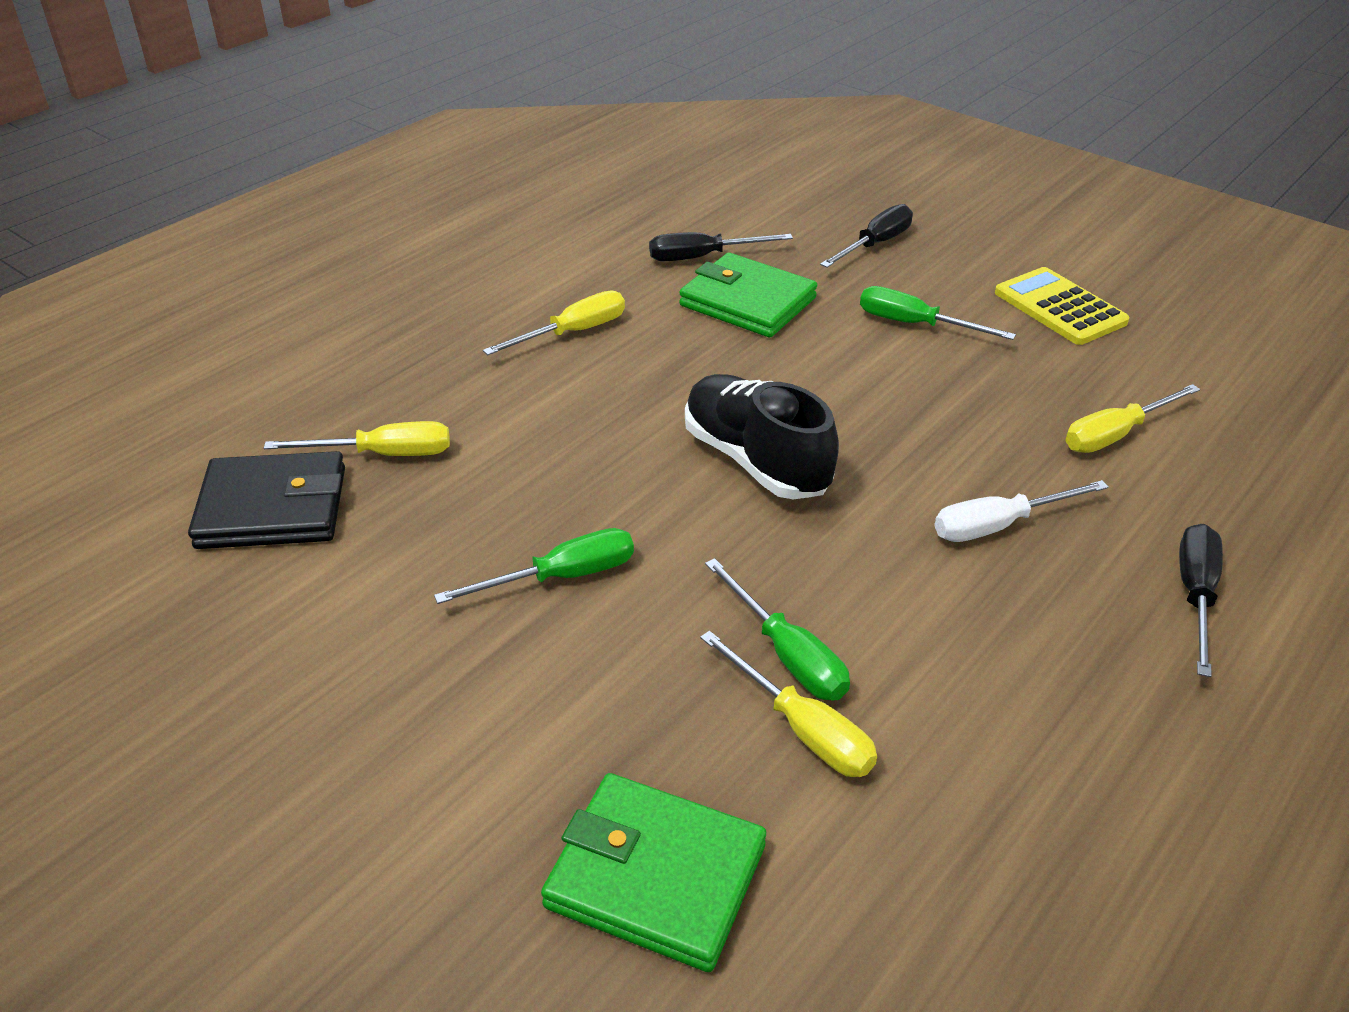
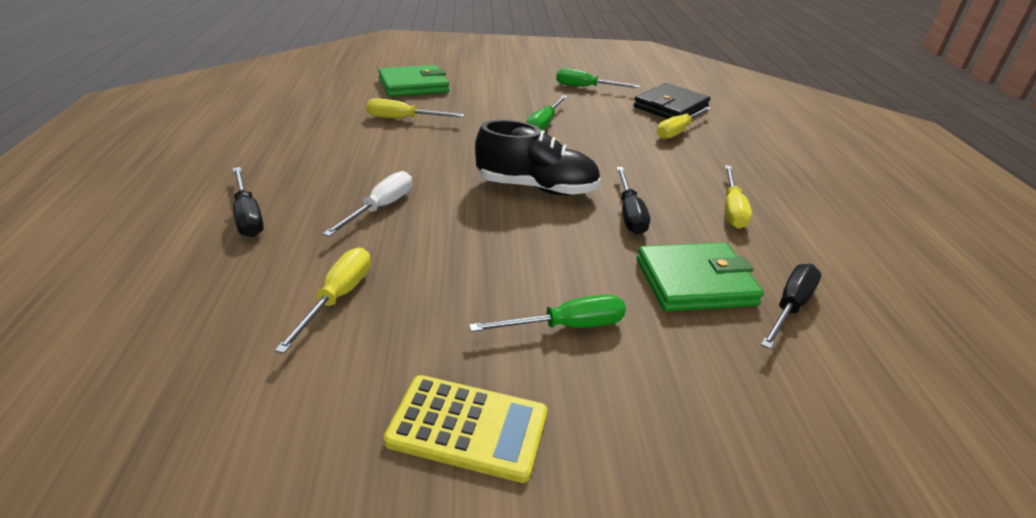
camera: 135 degrees right, 5 degrees down
green screwdriver [705,558,850,701] -> green screwdriver moved to [556,68,640,88]
black screwdriver [820,204,913,268] -> black screwdriver moved to [616,167,650,235]

